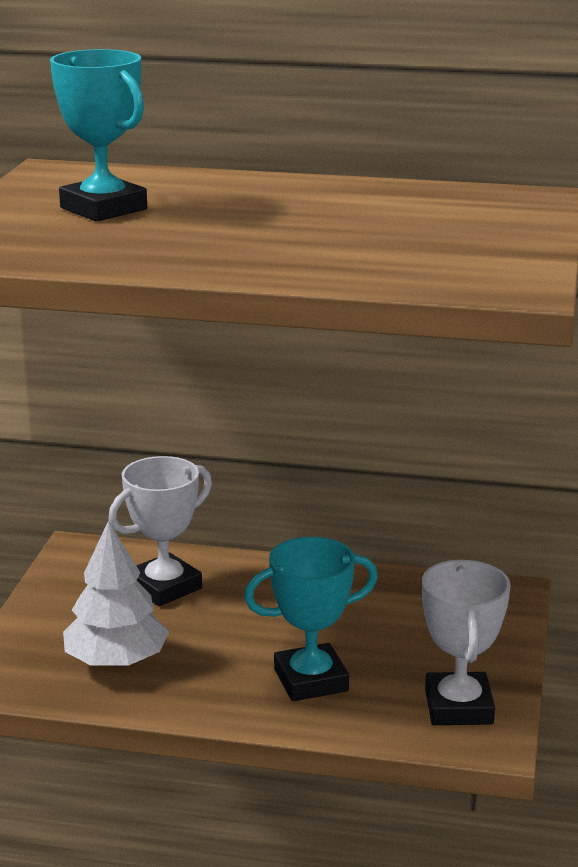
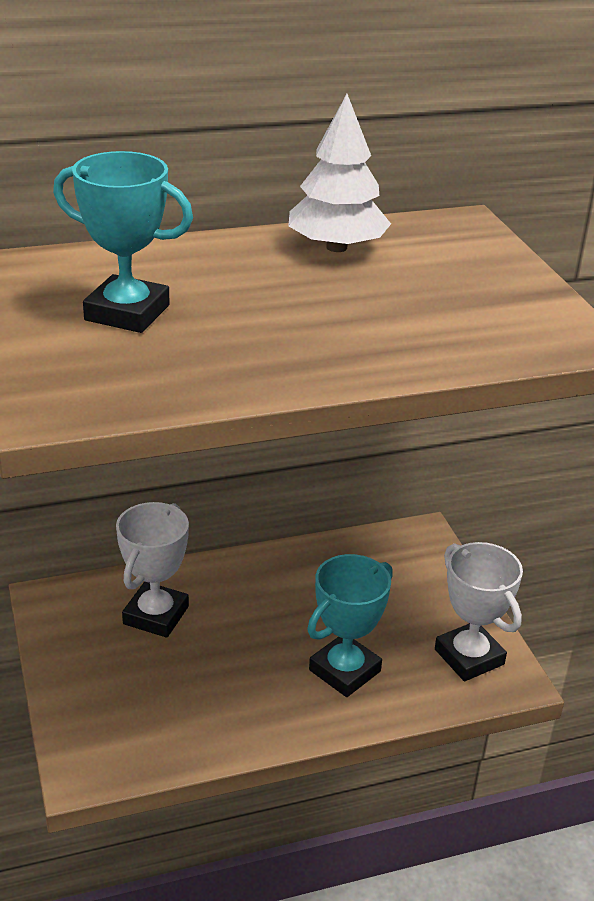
camera: 30 degrees left, 10 degrees up
white tree [63,520,169,668] -> white tree moved to [288,94,391,252]

